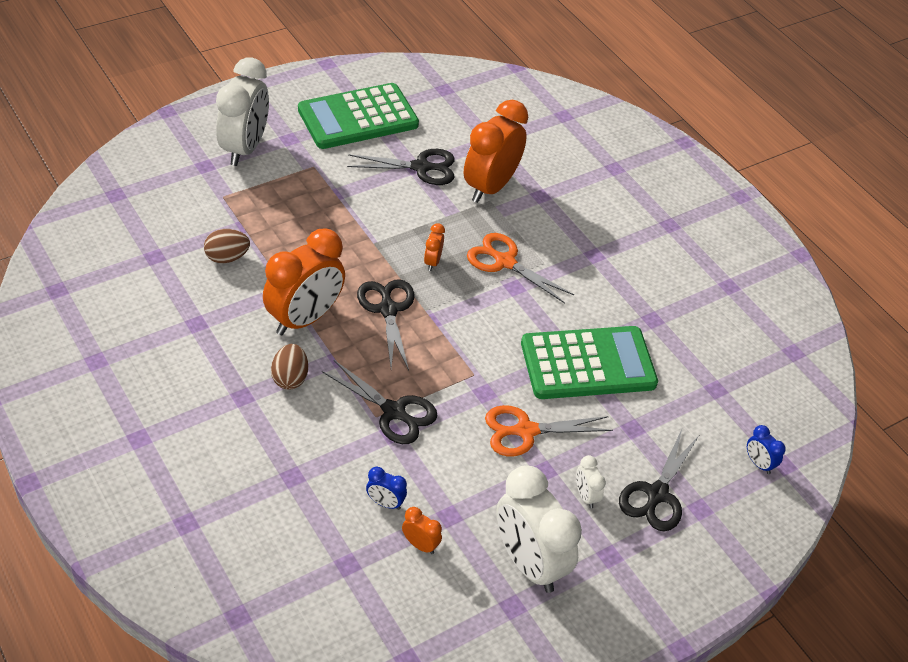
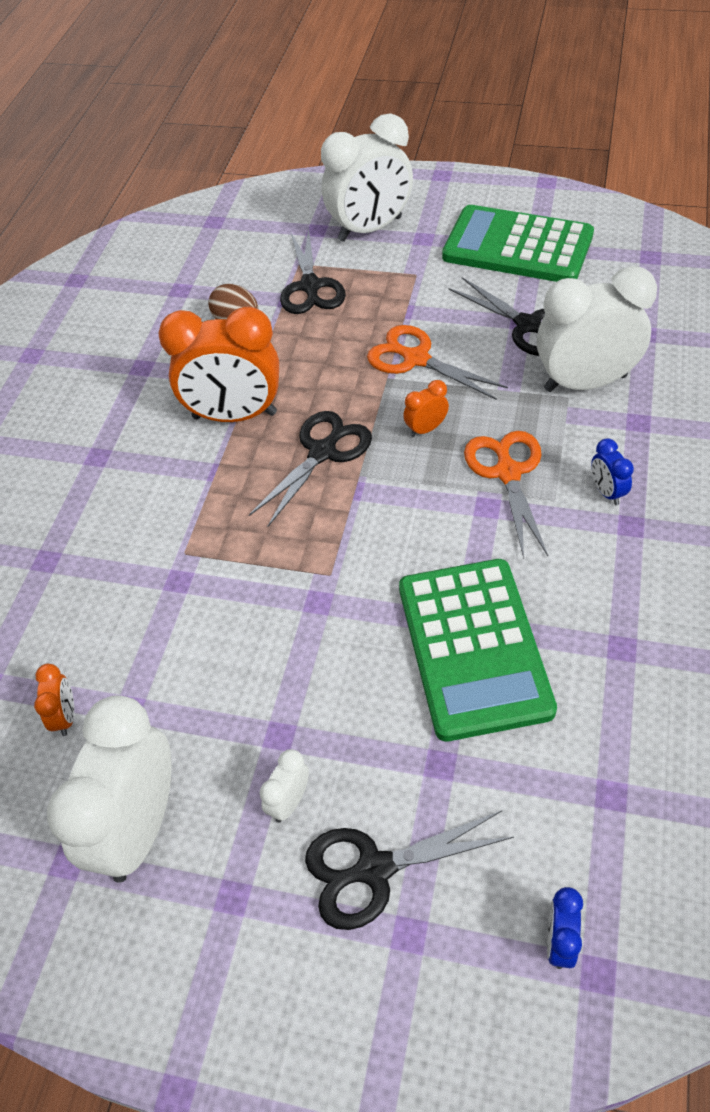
camera: 55 degrees right, 5 degrees up
brown egg [271,344,308,390] -> none
black scissors [322,360,438,444] -> black scissors moved to [280,227,346,314]
blue clock [366,467,407,510] -> blue clock moved to [591,438,634,505]
orange clock [464,100,528,203] -> white clock [537,266,657,392]
orange scissors [485,405,613,456] -> orange scissors moved to [367,325,508,400]
green calculator [521,326,658,399] -> green calculator turned 45 degrees clockwise [399,559,557,742]

